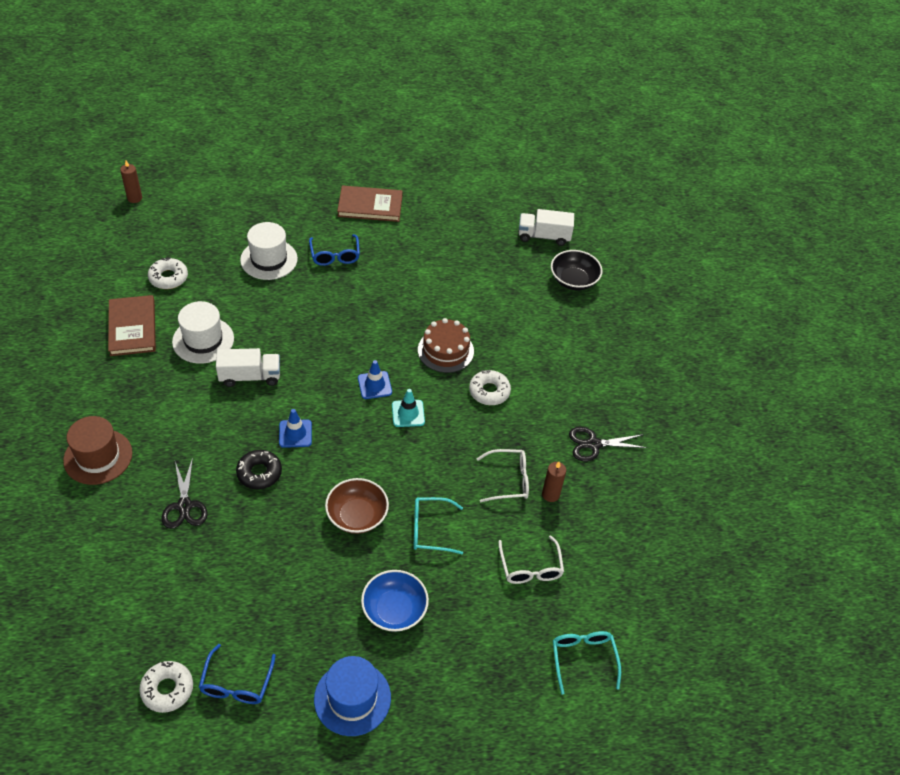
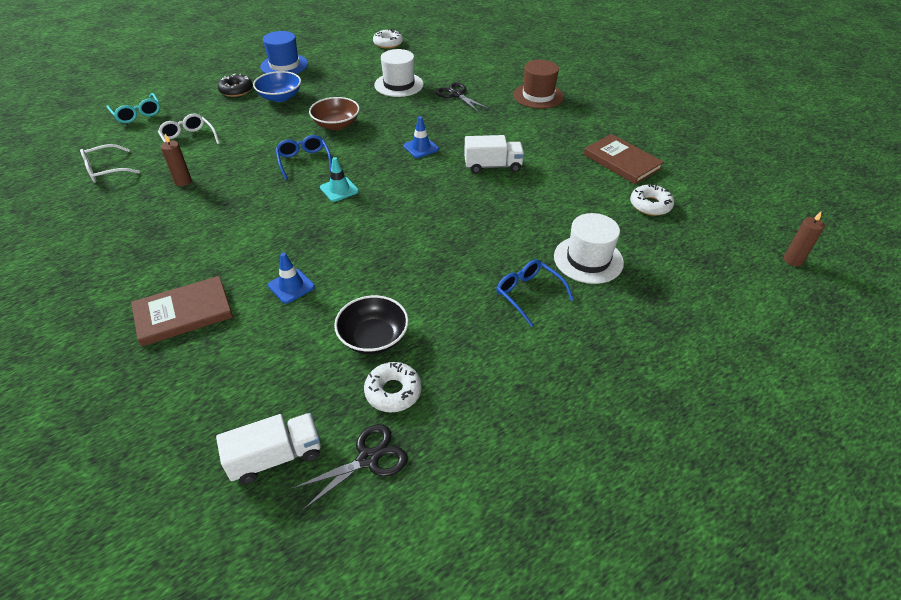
camera: 155 degrees right, 5 degrees down
white hat [172,301,234,364] -> white hat moved to [374,49,424,97]
blue glasses [199,644,276,704] -> blue glasses moved to [276,135,332,180]
white truck [216,348,280,387] -> white truck turned 150 degrees counterclockwise [464,135,524,173]
black donut [236,450,282,489] -> black donut moved to [217,74,253,97]
brown book [337,185,403,222] -> brown book moved to [131,276,233,346]
blue traffic cone [358,360,392,399] -> blue traffic cone moved to [268,253,315,304]
turquoise glasses [414,497,463,554] -> none
brown cake [418,318,474,373] -> none
white donut [469,370,511,405] -> white donut moved to [364,362,422,412]
white glasses [476,449,529,502] -> white glasses moved to [80,144,140,183]
black bowl [551,250,602,291] -> black bowl moved to [334,295,409,354]
black scissors [569,427,647,461] -> black scissors moved to [292,424,408,510]

